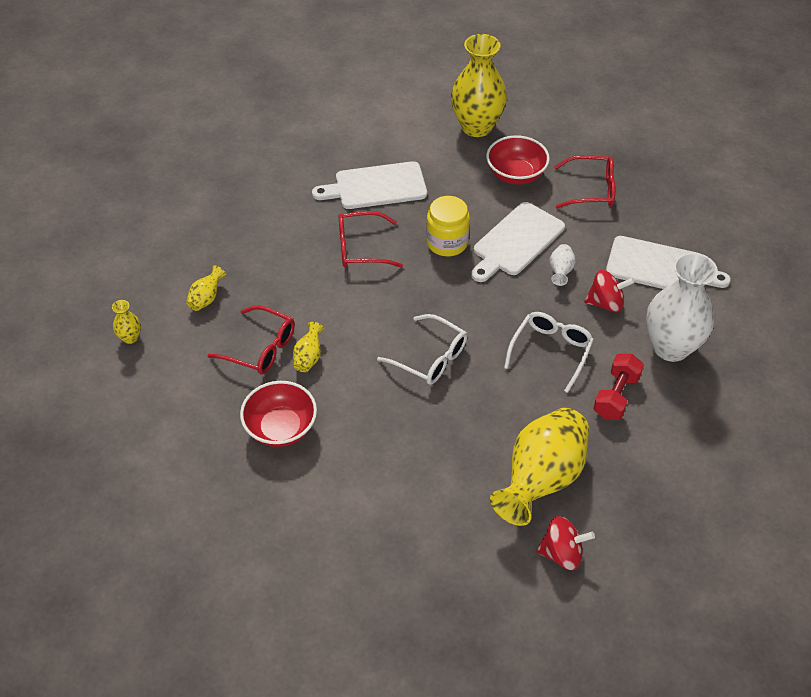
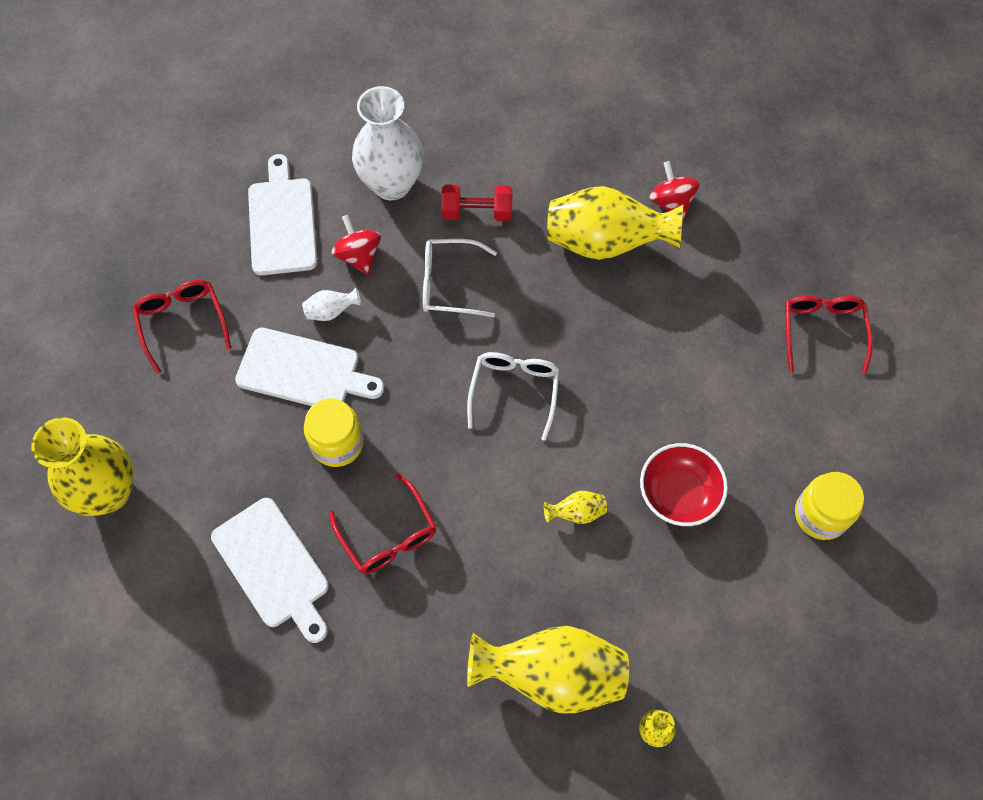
camera: 115 degrees left, 15 degrees up
yellow vase [186,265,226,311] -> yellow vase [467,626,629,714], size x2.38
red glasses [207,305,295,374] -> red glasses moved to [785,295,873,374]
red bowl [486,135,550,185] -> none
none -> yellow jar [795,472,864,540]

